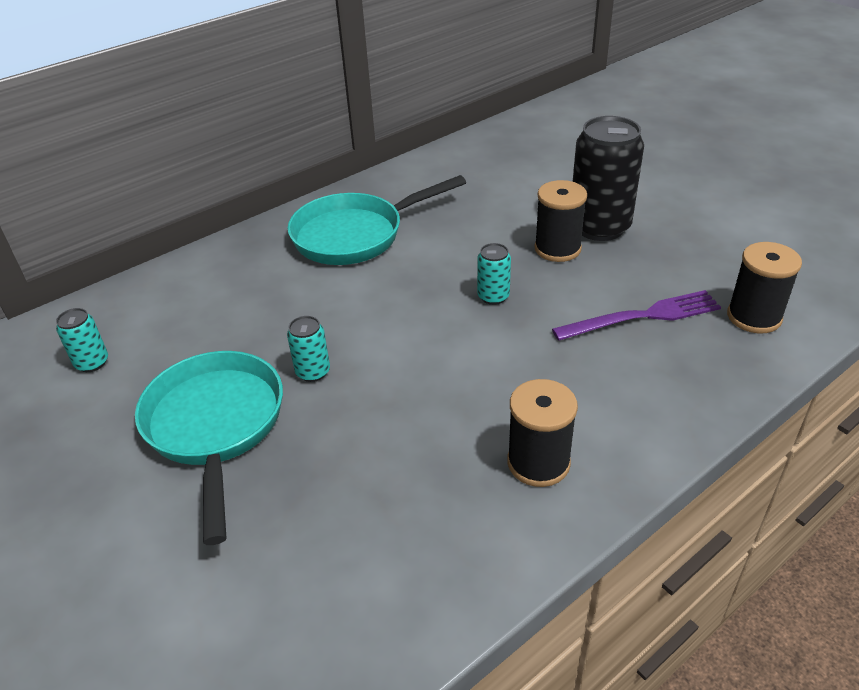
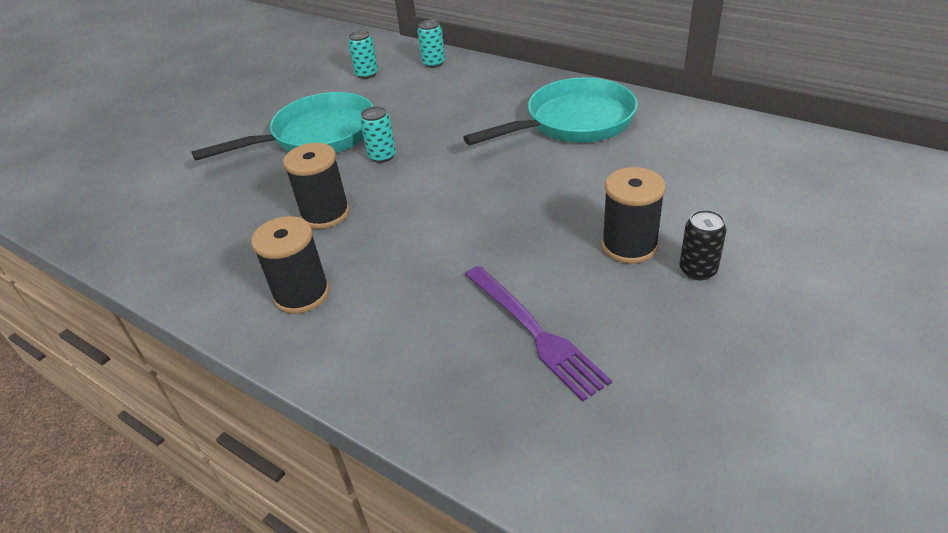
camera: 75 degrees right, 0 degrees up
turquoise pan [287,175,466,265] -> turquoise pan turned 105 degrees clockwise [463,77,638,145]
turquoise can [477,243,511,305] -> turquoise can moved to [417,20,445,68]
black can [573,116,644,241] -> black can [680,210,727,281], size x0.47
black spool [727,242,802,333] -> black spool moved to [283,143,350,229]

